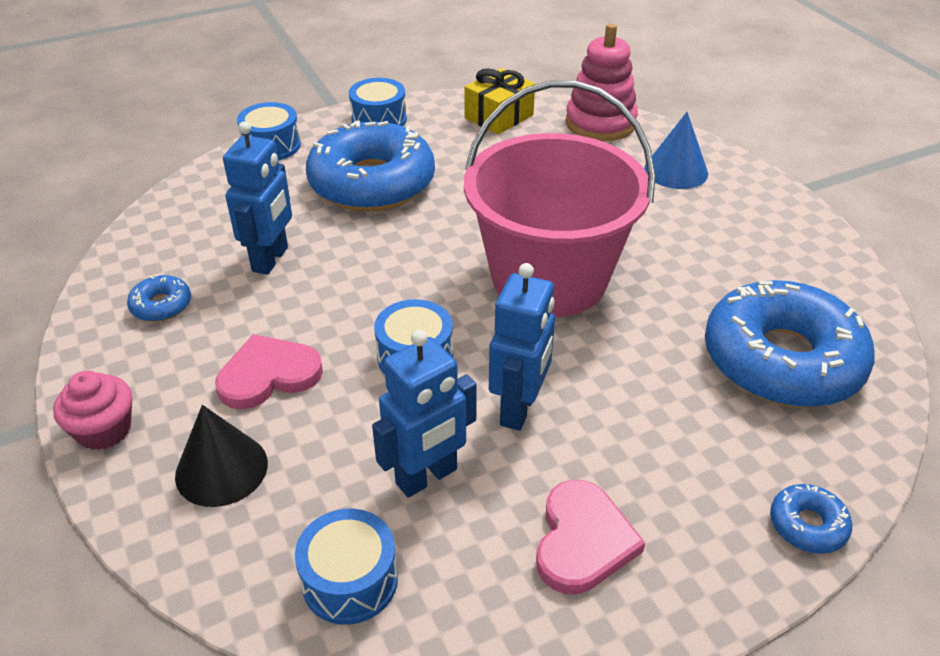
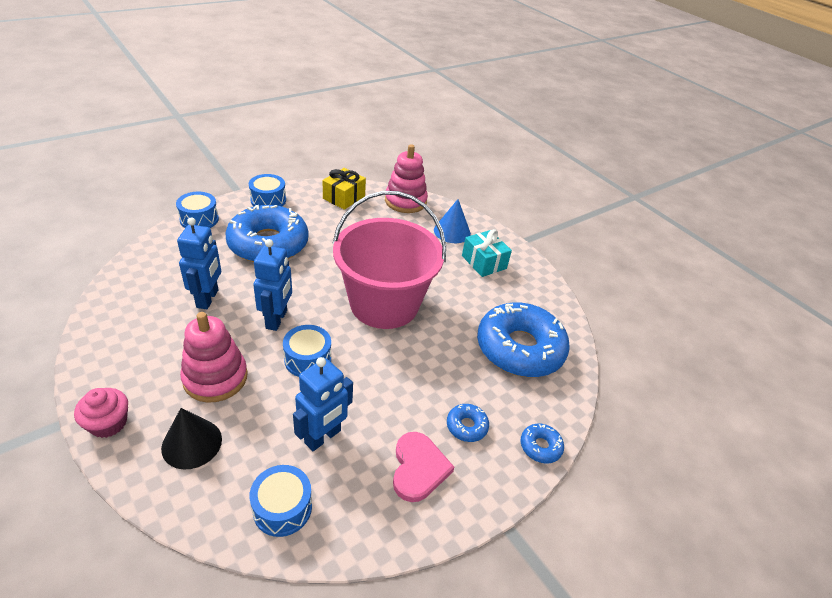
camera: 15 degrees left, 0 degrees up
blue donut [127,275,191,322] -> blue donut moved to [447,404,489,442]
pink heart [215,334,323,409] -> pink stacking toy [180,312,248,403]
blue robot [489,263,555,431] -> blue robot moved to [253,239,292,331]
none -> turquoise gift [462,229,512,277]

